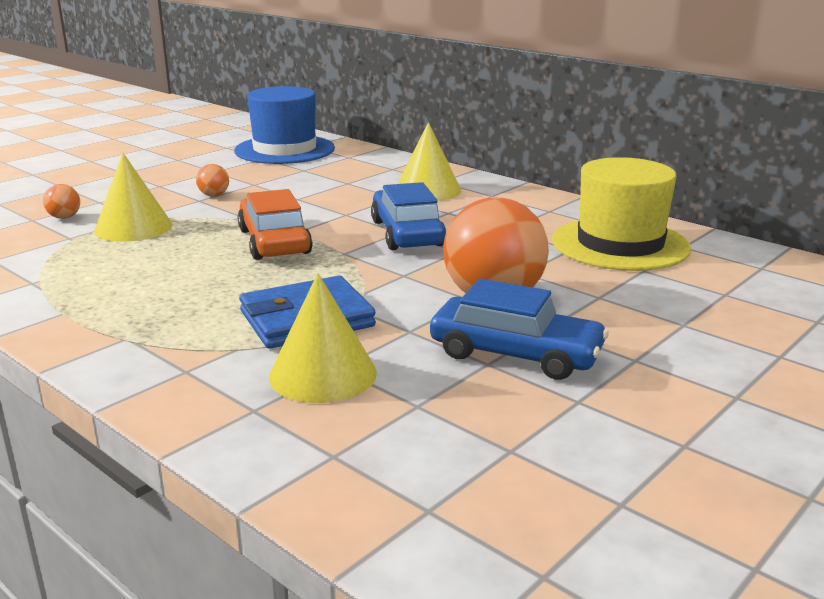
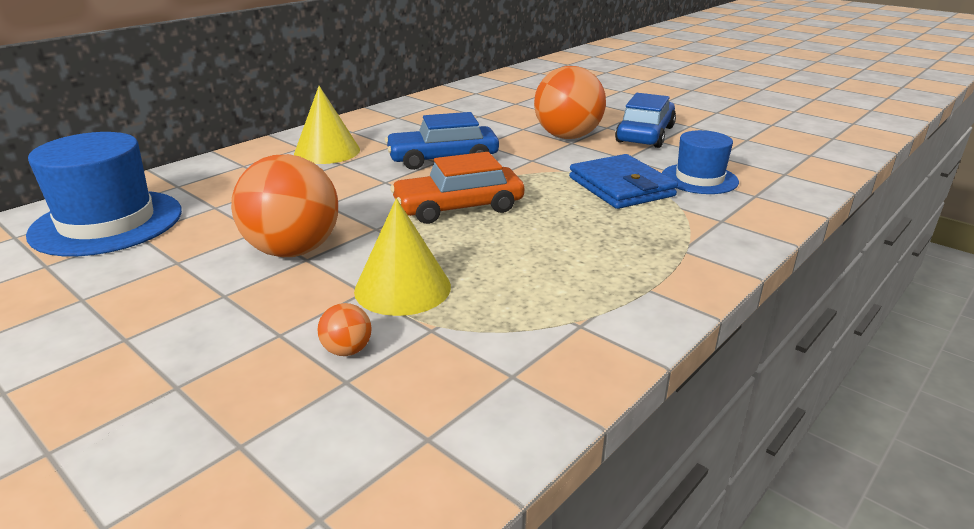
camera: 90 degrees left, 5 degrees up
orange ball [196,164,229,197] -> orange ball [231,154,338,257], size x2.40
yellow cone [269,273,377,403] -> blue hat [662,130,739,194]
yellow hat [552,157,691,271] -> none

